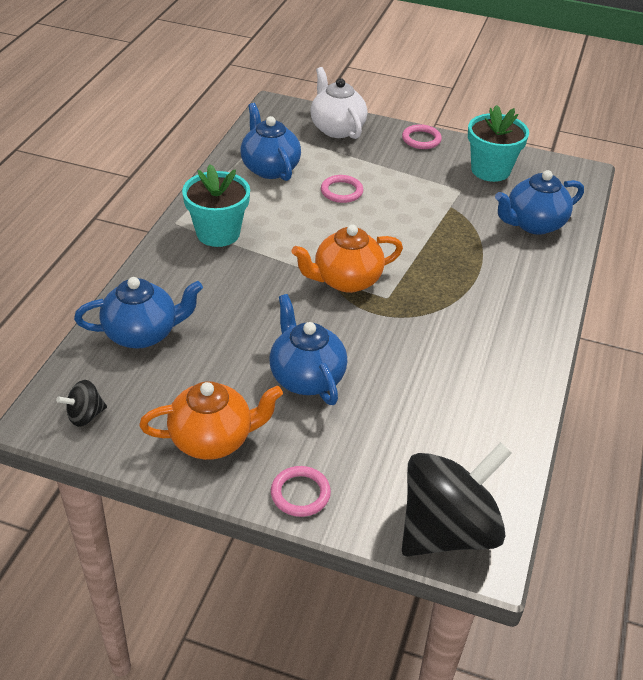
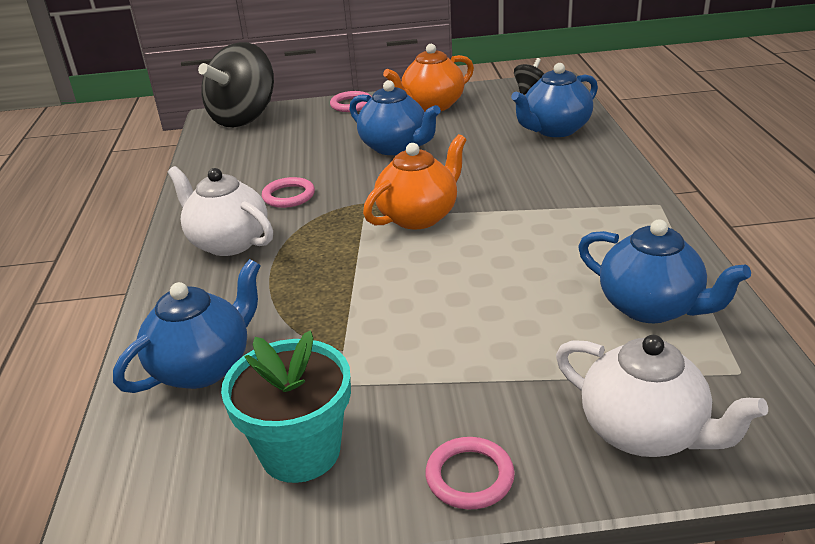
camera: 160 degrees right, 10 degrees down
turquoise flower pot [182,164,250,247] -> none
pink ring [321,175,363,203] -> pink ring moved to [262,177,315,208]
none -> white teapot [168,166,273,256]

